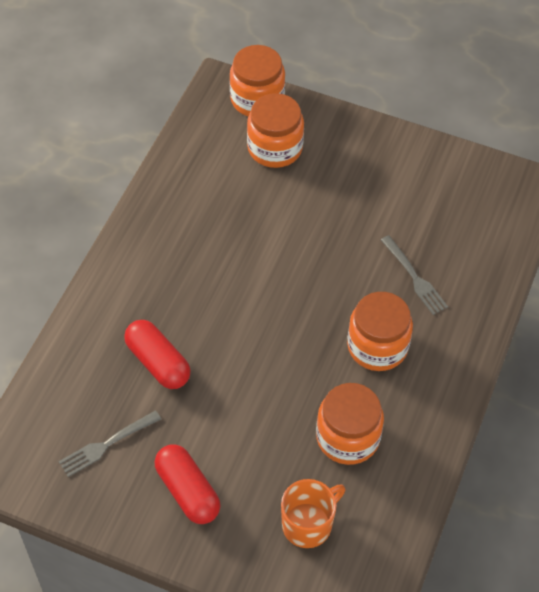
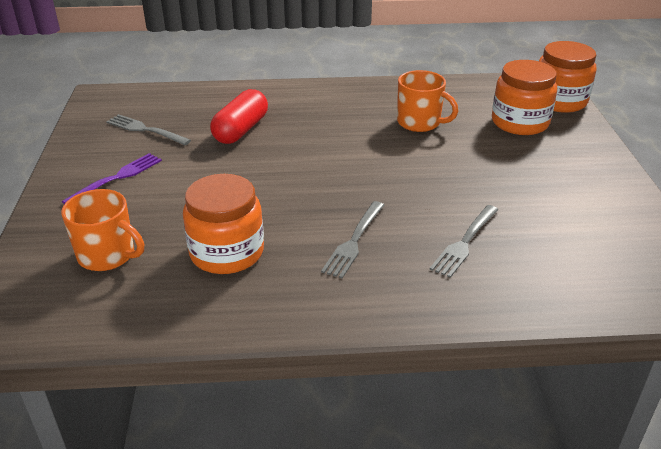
camera: 65 degrees right, 20 degrees down
red capsule [155,444,220,524] -> purple fork [62,153,162,204]
orange jar [347,292,413,371] -> grey fork [321,201,384,278]
none -> orange mug [397,70,458,132]

